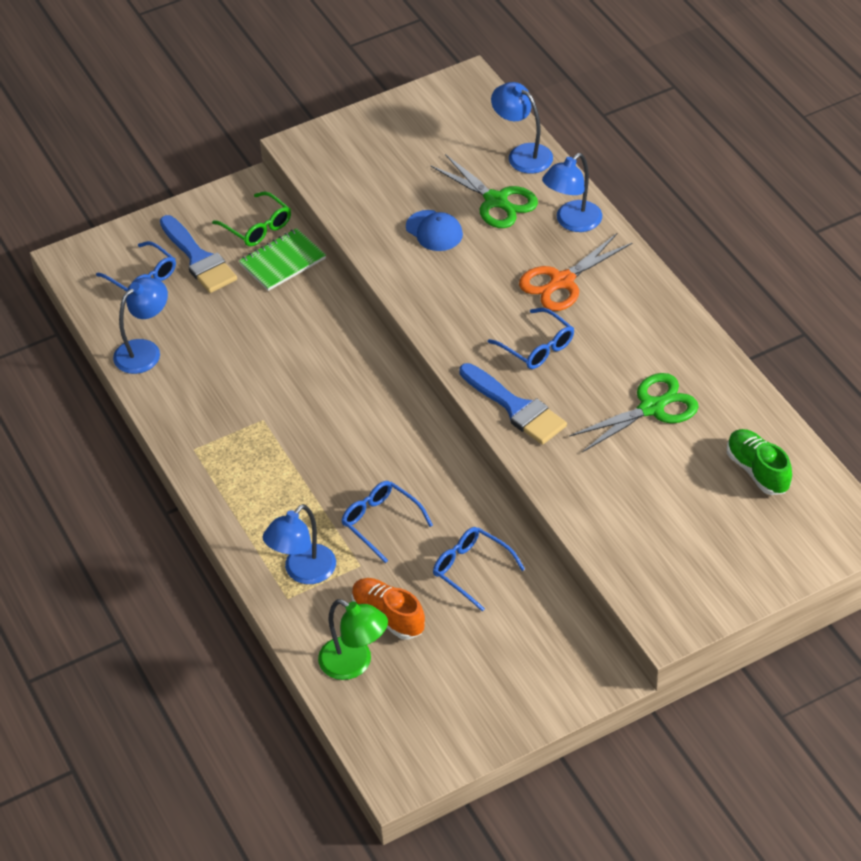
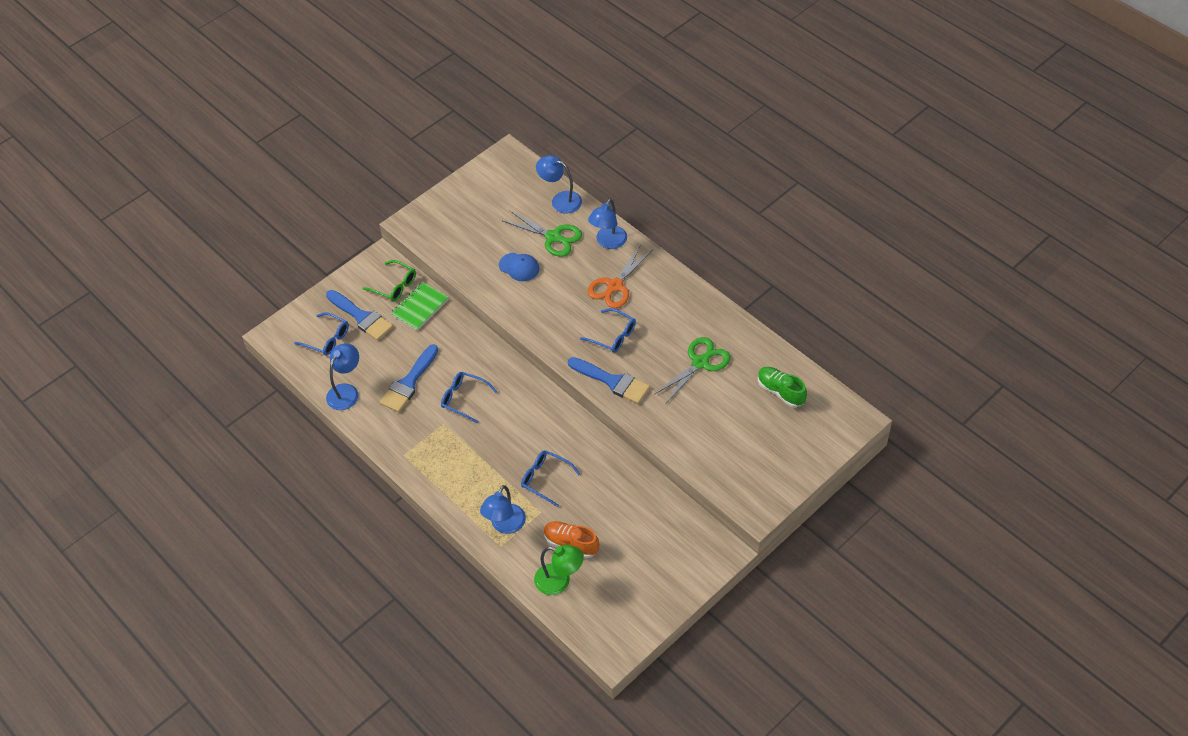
camera: 15 degrees left, 5 degrees up
blue glasses [433,527,525,611] -> blue glasses moved to [441,372,497,424]
none -> blue brush [380,344,438,412]

